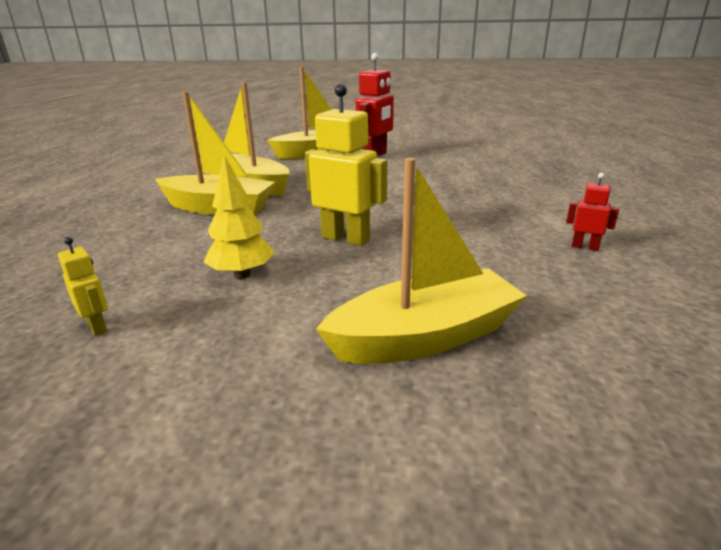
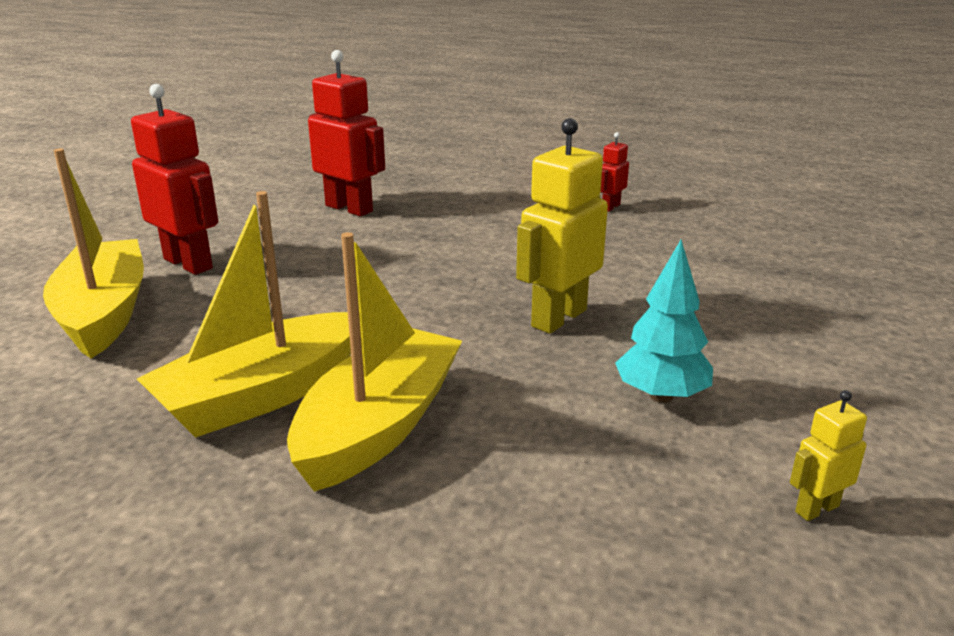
camera: 80 degrees left, 0 degrees up
yellow tree [204,155,275,279] -> turquoise tree [615,240,713,403]
yellow boat [316,158,527,364] -> none
none -> red robot [308,50,385,216]

